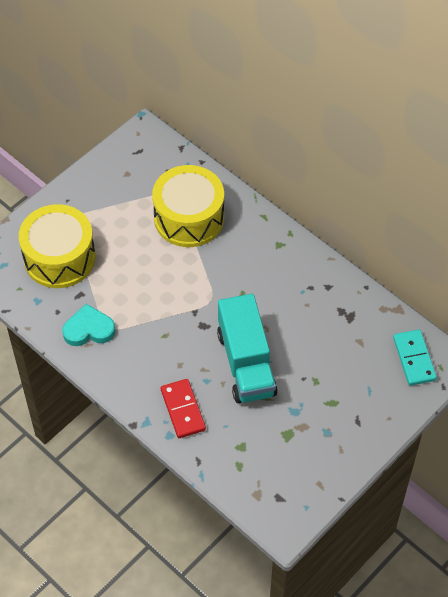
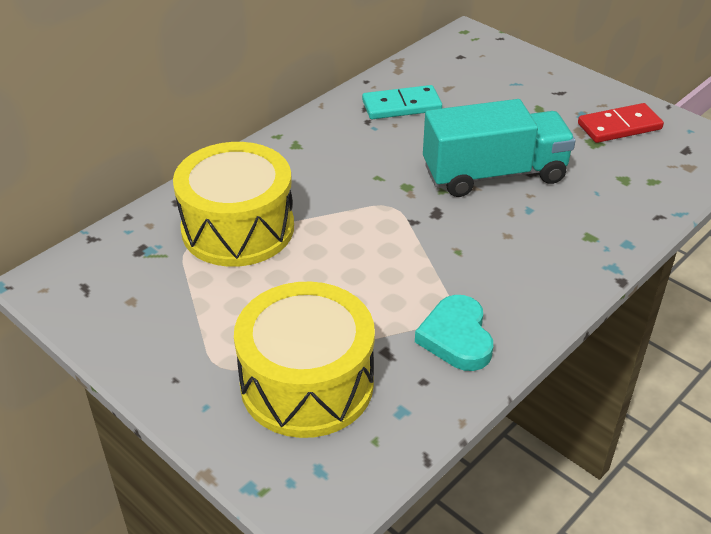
camera: 90 degrees left, 15 degrees down
red domino [161,379,206,438] -> red domino moved to [578,103,664,143]
turquoise domino [393,329,437,386] -> turquoise domino moved to [362,85,442,119]

